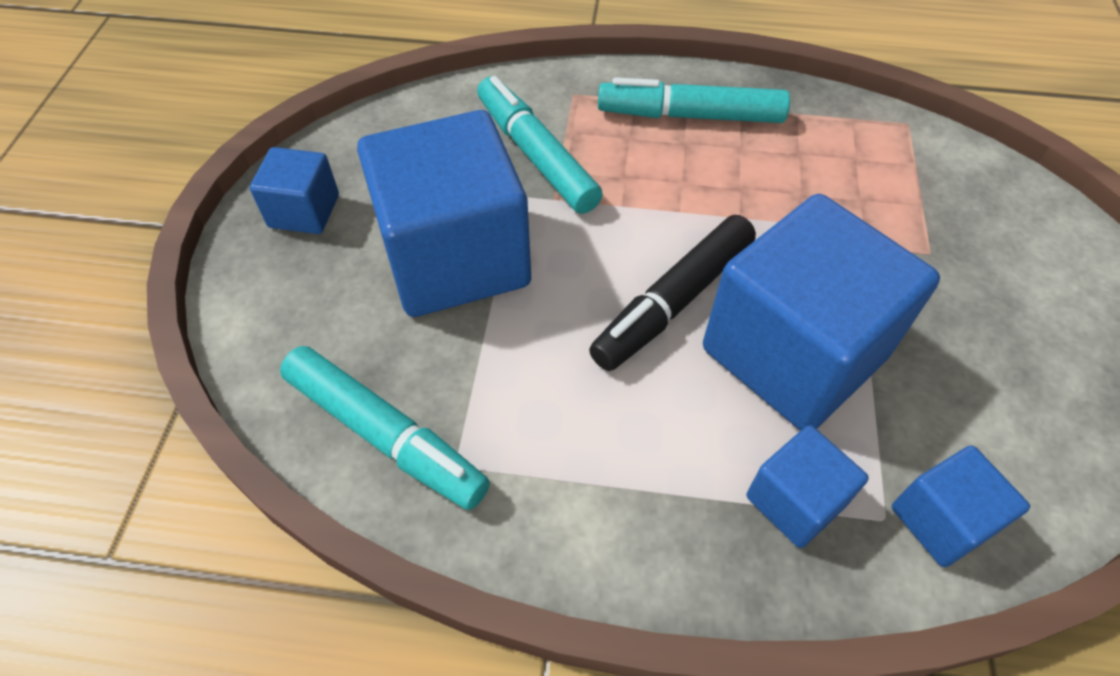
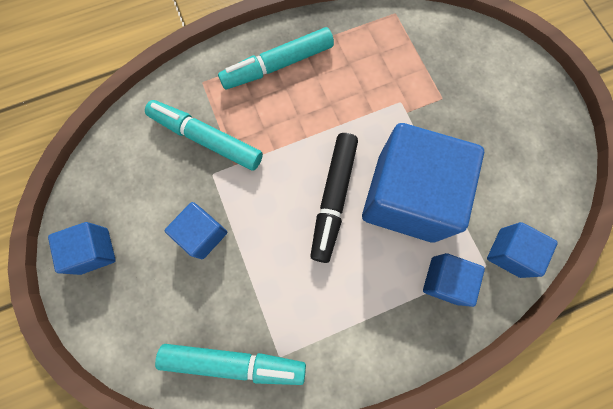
camera: 30 degrees left, 20 degrees up
blue cube [357,110,531,317] -> blue cube [165,202,227,259], size x0.48

